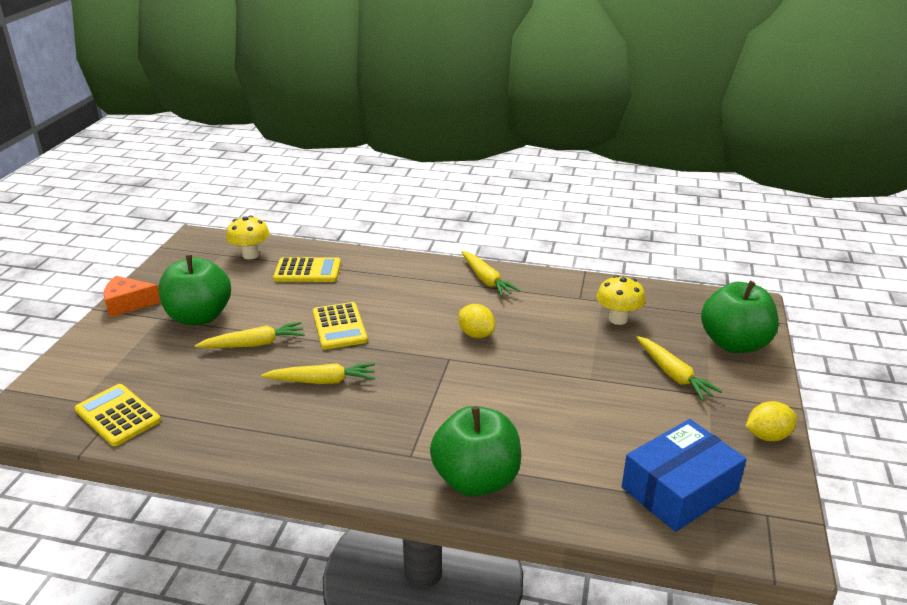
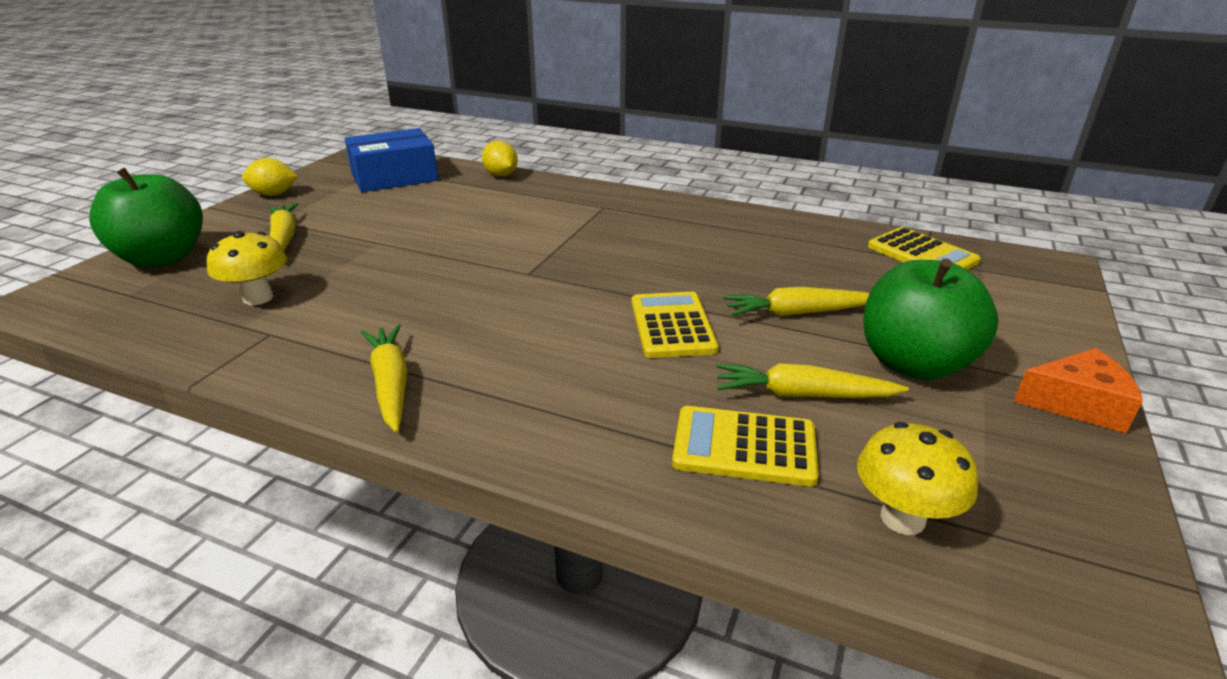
camera: 170 degrees left, 0 degrees up
yellow carrot [261,363,375,384] -> yellow carrot moved to [716,363,909,398]
green apple [430,406,521,496] -> none
yellow lemon [458,304,495,338] -> yellow lemon moved to [482,141,518,177]

